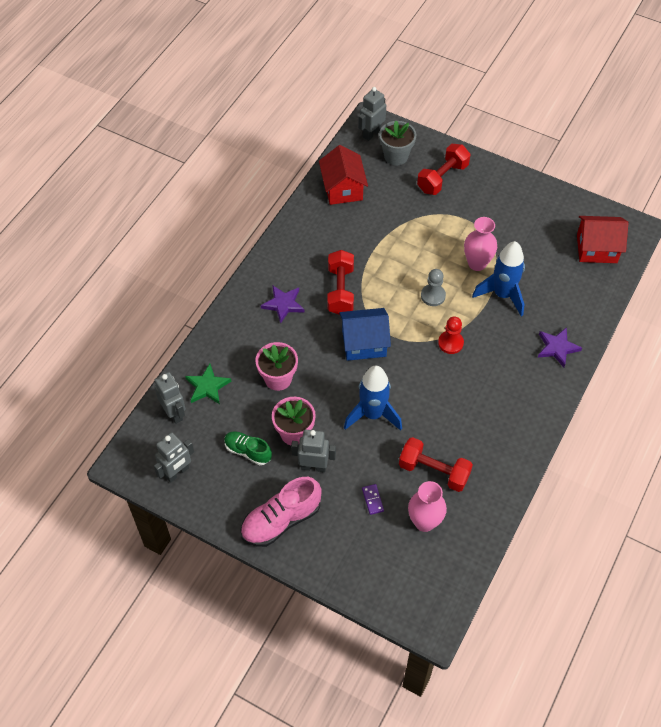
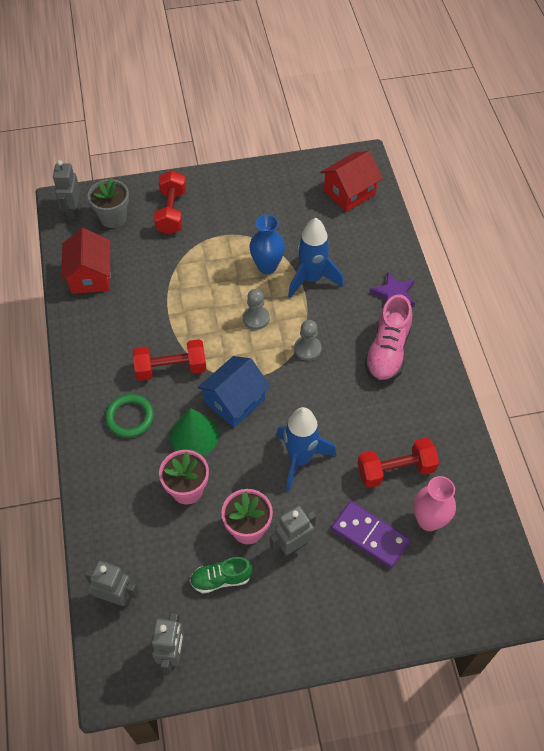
camera: 40 degrees left, 0 degrees up
green star [185,364,231,404] -> none
pink shoe [241,477,322,547] -> pink shoe moved to [364,294,412,383]
purple star [261,285,305,324] -> green ring [105,394,154,438]
red house [319,145,368,205] -> red house turned 45 degrees clockwise [61,228,110,294]
red dumbbell [327,250,354,315] -> red dumbbell turned 60 degrees counterclockwise [133,339,207,381]
purple domino [362,484,384,515] -> purple domino [331,501,410,568], size x2.14
red pawn [438,316,464,354] -> grey pawn [294,320,322,361]
pink vase [464,217,497,271] -> blue vase [249,215,285,274]
none -> green cone [170,408,219,456]

